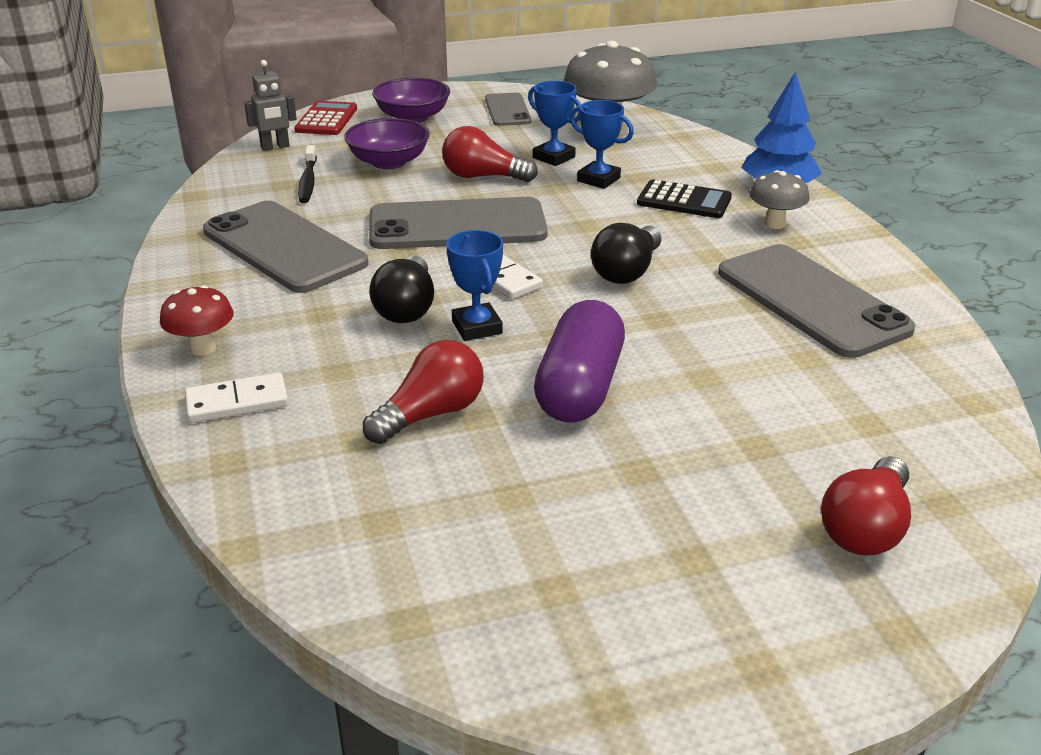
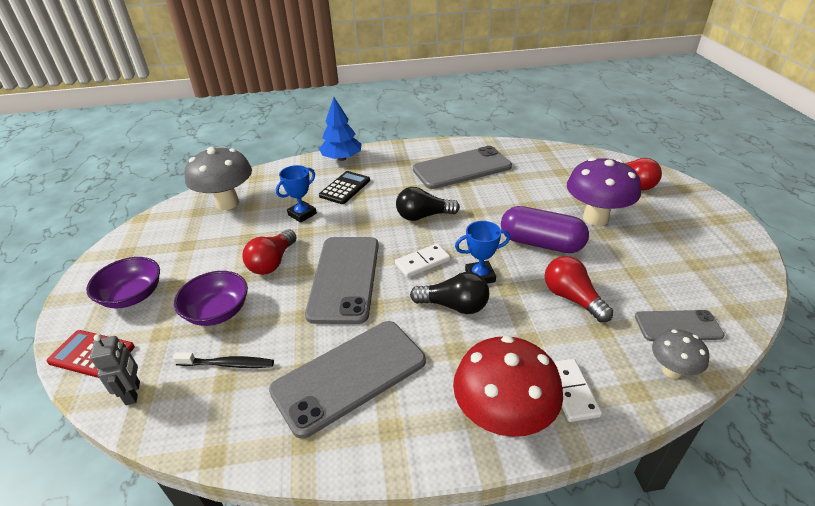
camera: 80 degrees left, 5 degrees up
red mushroom [160,285,234,356] -> red mushroom [453,336,563,437], size x1.86
grey phone [485,93,532,126] -> grey phone moved to [635,310,724,341]
blue trophy [528,81,581,166] -> none
black light bulb [591,223,661,284] -> black light bulb turned 135 degrees clockwise [396,187,460,221]
grey mushroom [749,170,810,229] -> grey mushroom moved to [652,329,709,379]
none -> purple mushroom [567,158,641,226]

